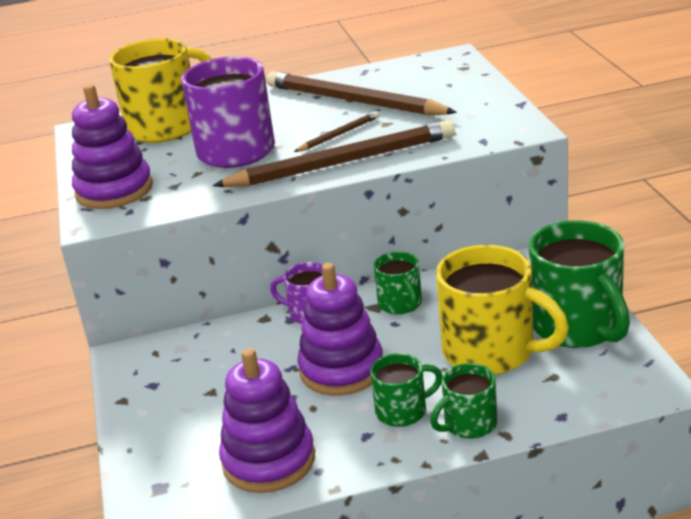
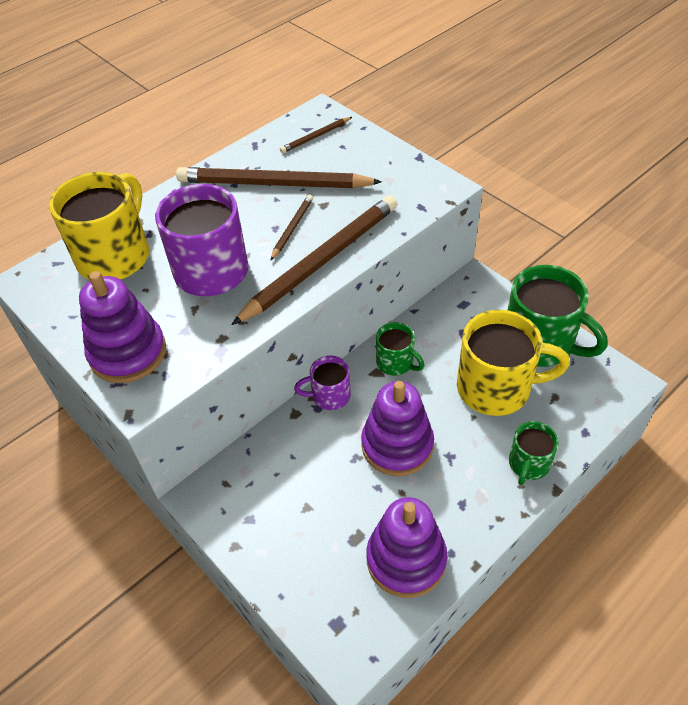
camera: 30 degrees left, 20 degrees up
green mug [370,353,443,427] -> none
none -> brown pencil [280,117,352,153]

